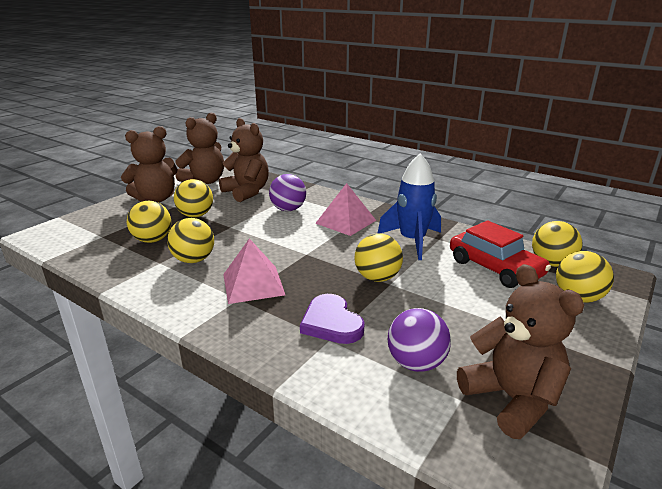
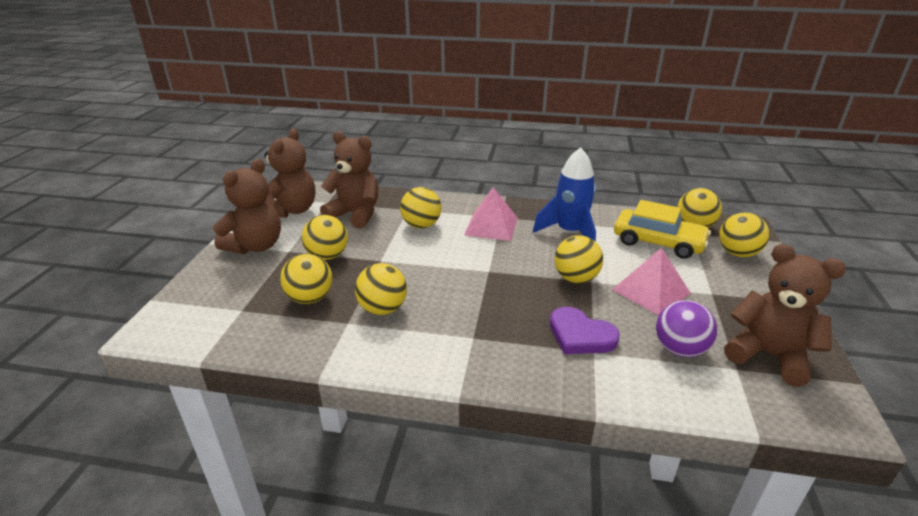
camera: 25 degrees left, 5 degrees up
pink pyramid [223,238,285,304] -> pink pyramid moved to [612,248,691,316]
purple ball [269,174,306,211] -> yellow ball [400,187,441,229]
red car [450,220,551,288] -> yellow car [614,200,711,259]

